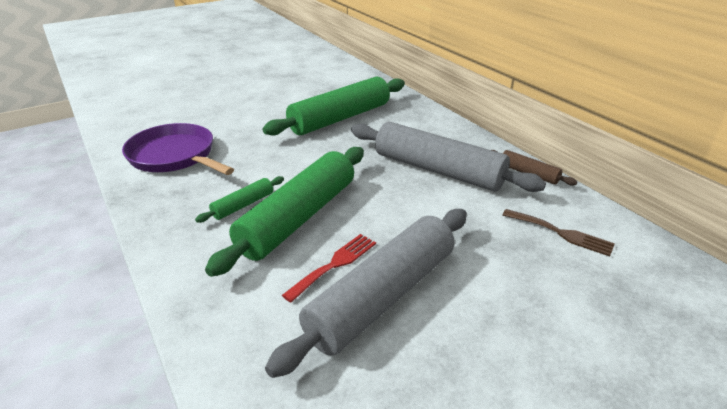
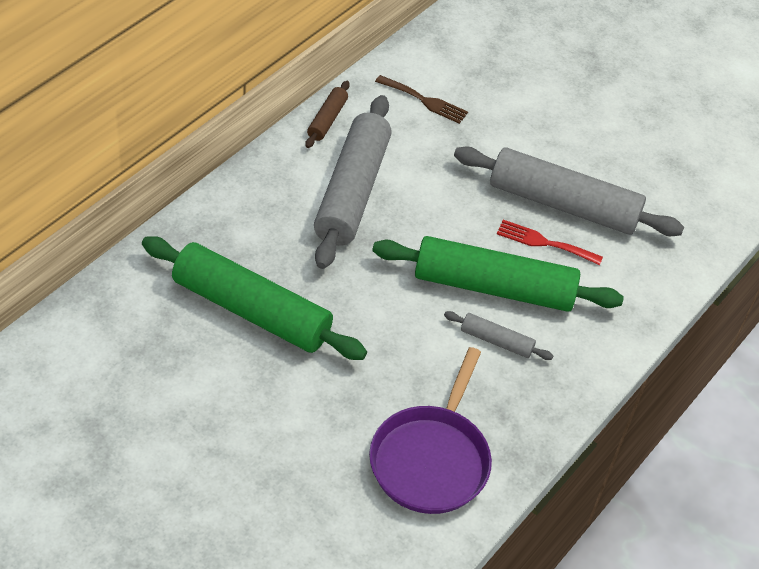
camera: 115 degrees left, 15 degrees up
green rolling pin [195,176,284,223] -> grey rolling pin [444,311,553,360]
brown fork [503,209,615,257] -> brown fork turned 105 degrees clockwise [375,75,468,124]

